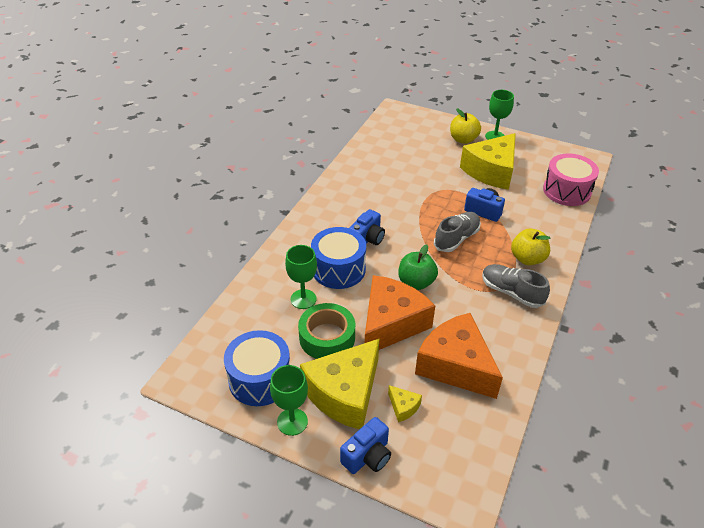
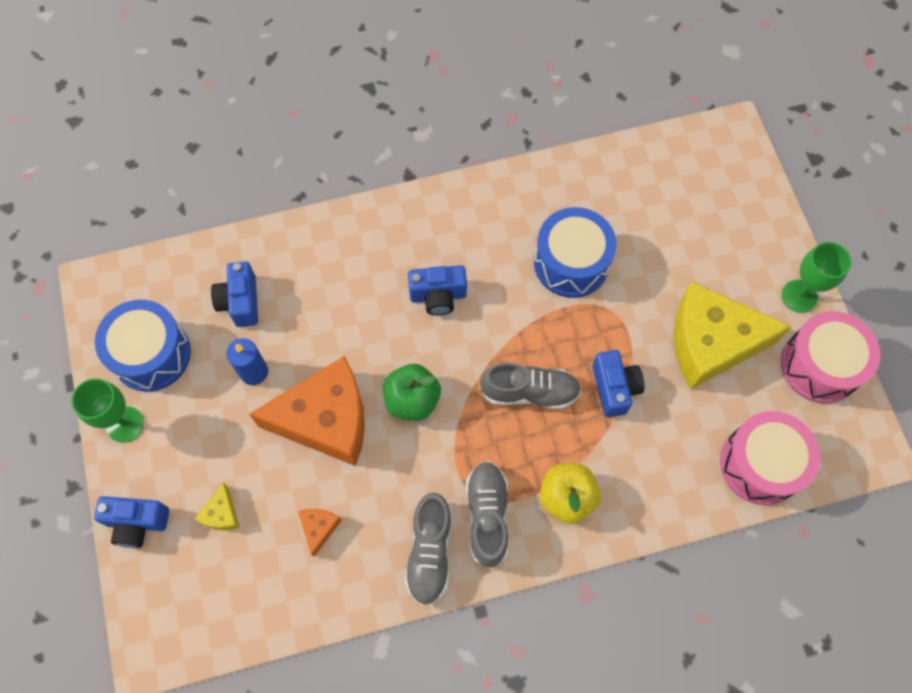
camera: 50 degrees right, 25 degrees up
green goblet [285,245,317,309] -> none
green tape [298,303,355,359] -> blue candle [226,338,268,385]
yellow cheese [300,339,379,429] -> none
blue drum [311,227,366,289] -> blue drum moved to [534,207,616,298]
orange cheese [415,313,503,399] -> orange cheese [298,509,342,557], size x0.40
yellow apple [450,108,481,144] -> none
none -> blue camera [211,261,258,327]
none -> grey shoe [405,493,452,606]
none -> pink drum [781,311,881,404]

